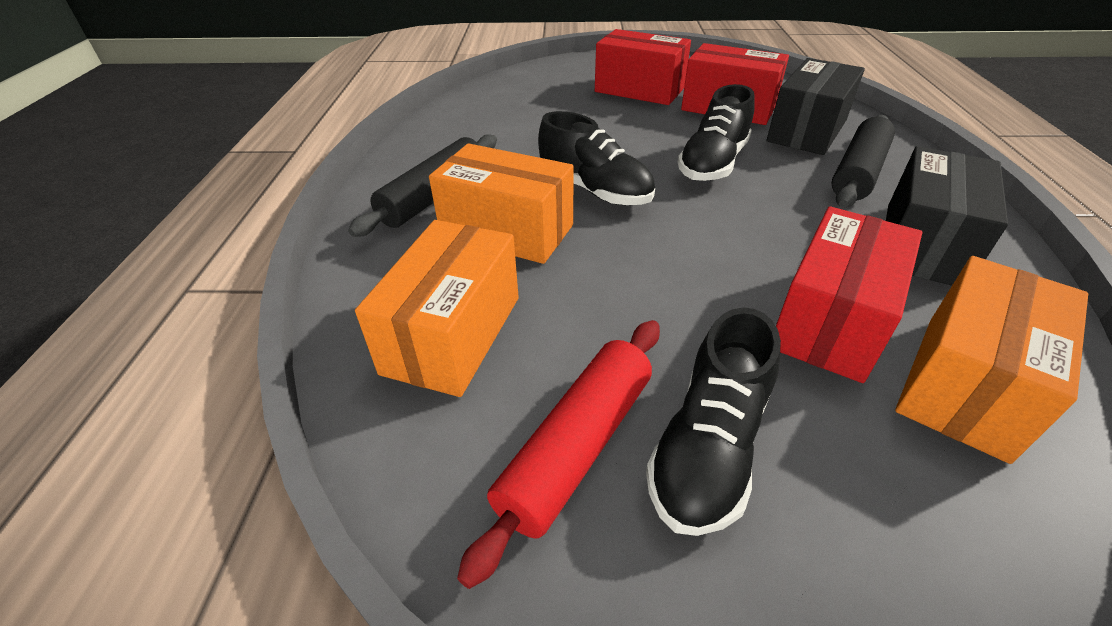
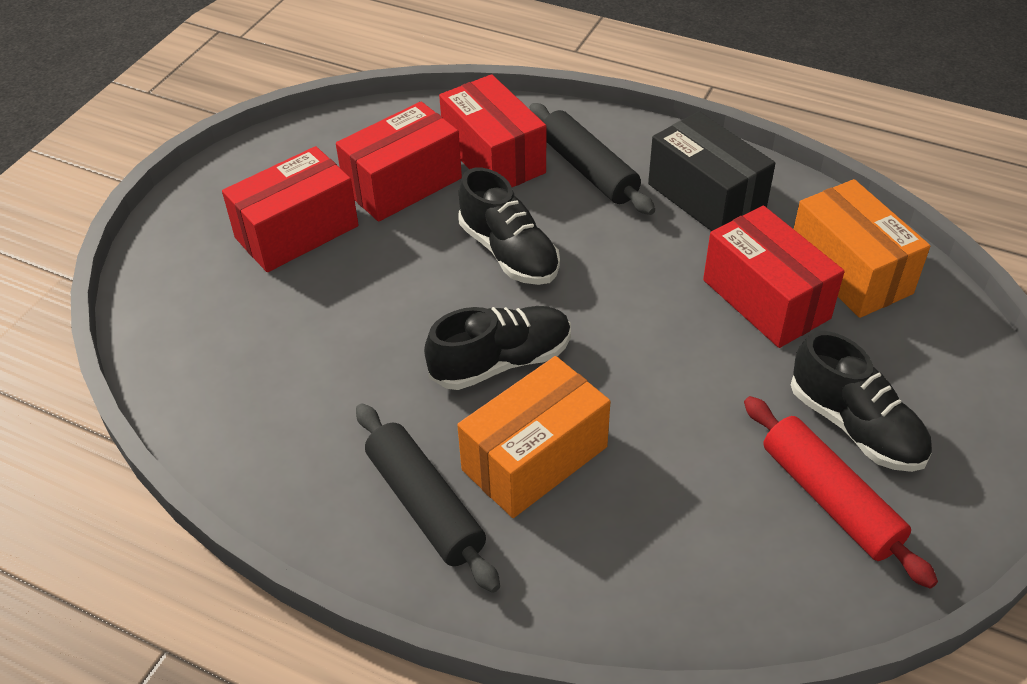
camera: 65 degrees left, 5 degrees up
orange box [355,220,519,397] -> none
black box [767,58,865,155] -> red box [439,74,546,187]

